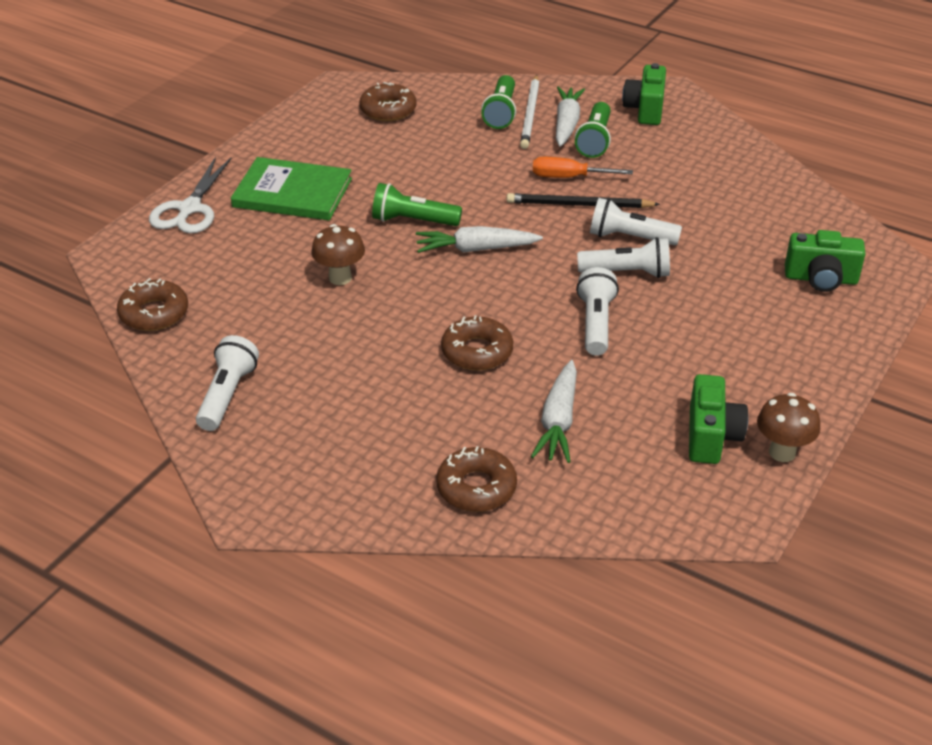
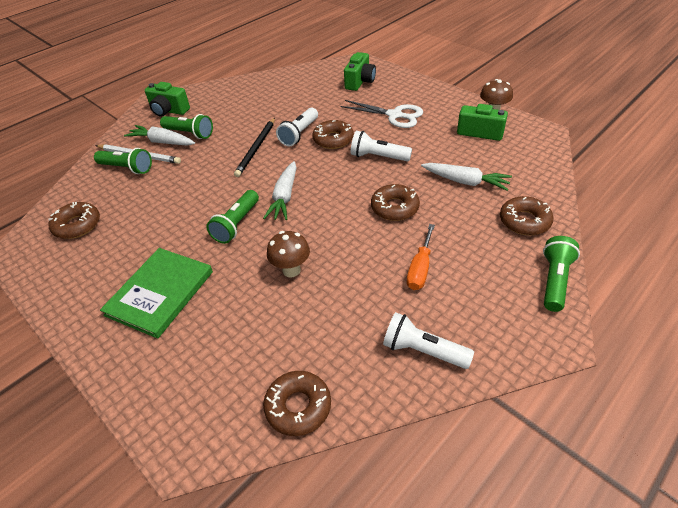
camera: 75 degrees left, 5 degrees up
white scissors [149,157,232,233] -> white scissors moved to [341,100,423,128]
orange screwdriver [533,157,633,178] -> orange screwdriver moved to [407,224,435,290]
white flashlight [577,237,670,278] -> brown donut [312,120,354,149]
none -> green flashlight [543,236,580,312]

